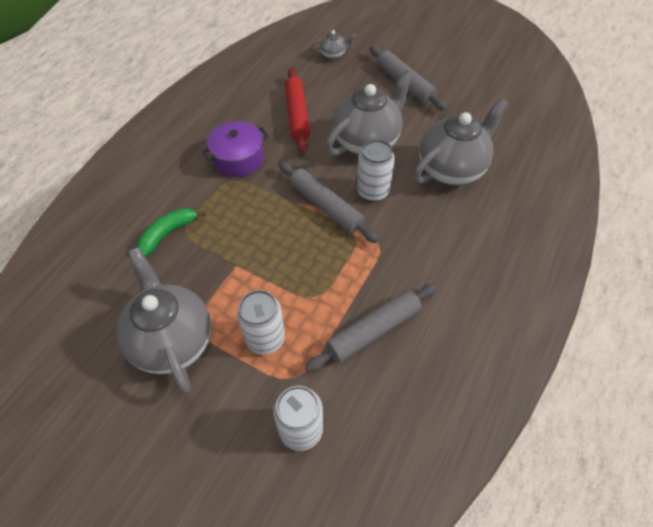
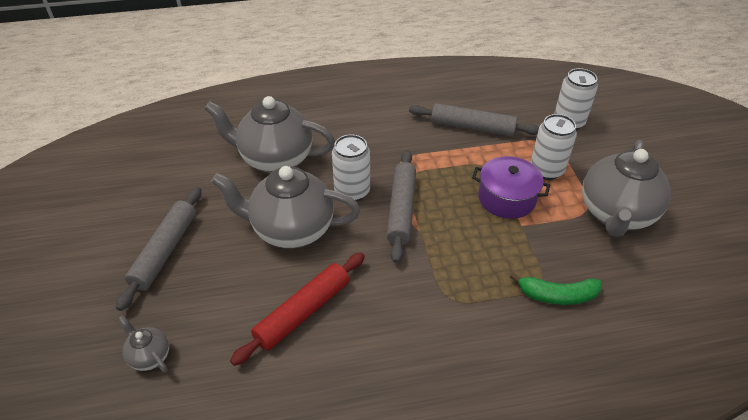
camera: 130 degrees left, 10 degrees down
purple pot [202,121,268,177] -> purple pot moved to [472,156,550,219]

